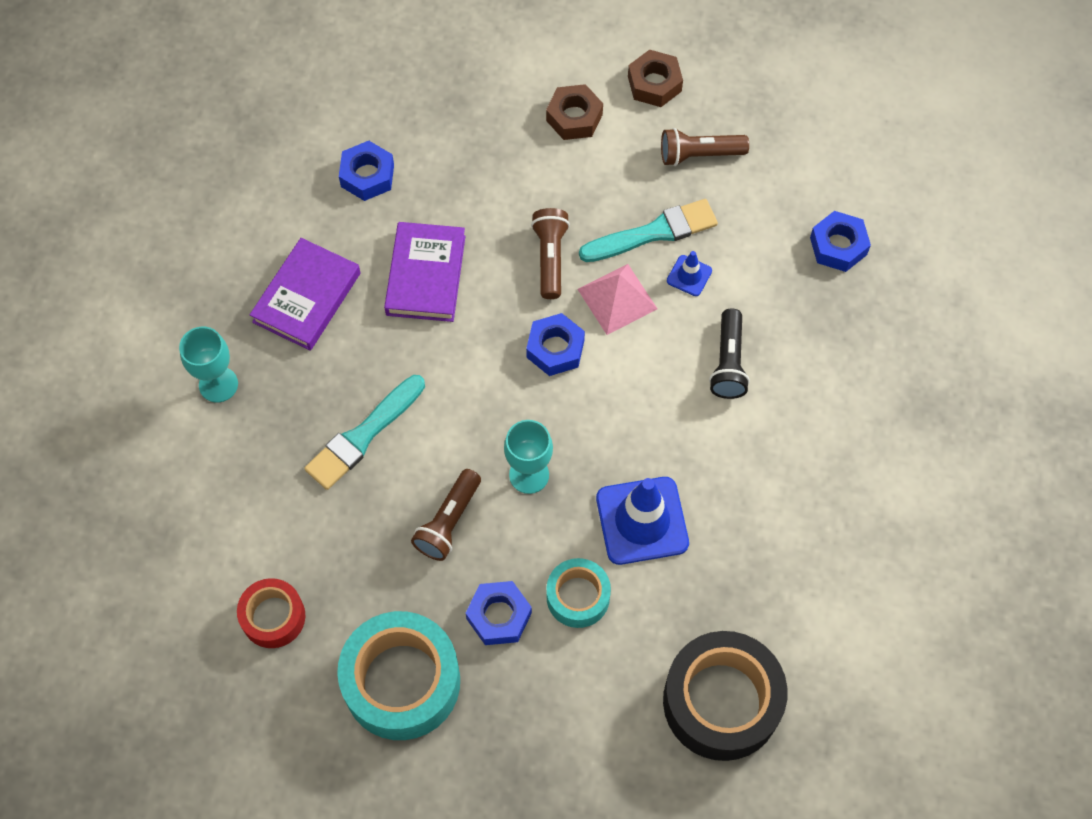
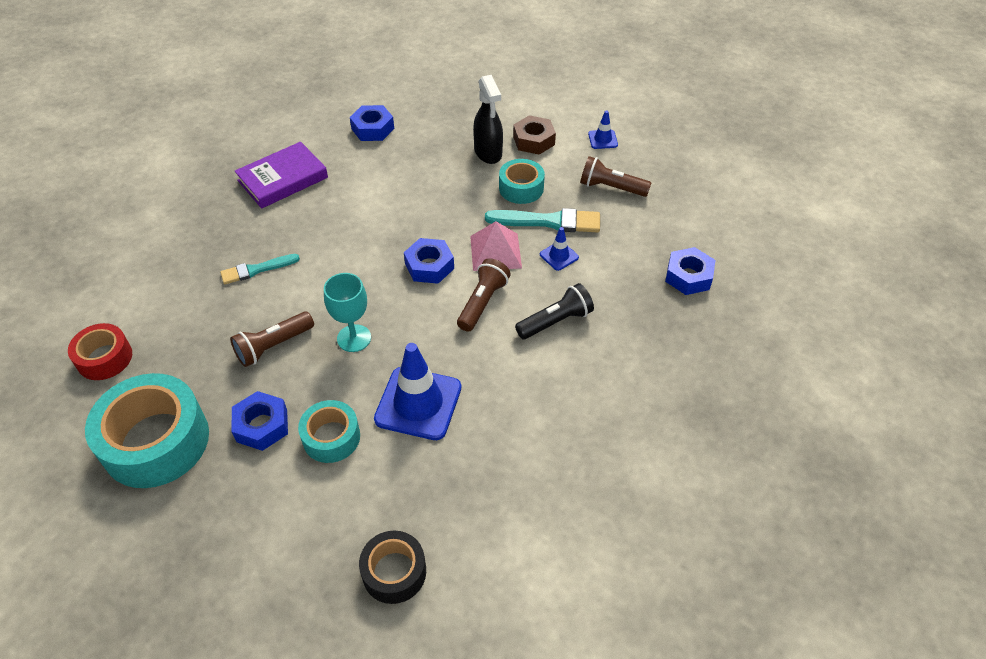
camera: 25 degrees right, 15 degrees down
turquoise goblet [179,327,238,403] -> none
turquoise brush [304,375,425,490] -> turquoise brush [220,254,300,284], size x0.64
purple book [384,222,466,322] -> none
brown flashlight [531,208,570,299] -> brown flashlight moved to [457,258,510,332]
brown nut [628,49,683,107] -> blue traffic cone [588,111,618,149]
black tape [663,631,787,761] -> black tape [359,531,426,604], size x0.55
black flashlight [709,308,750,399] -> black flashlight turned 150 degrees counterclockwise [515,283,594,339]
none -> black spray bottle [473,75,503,164]
none -> turquoise tape [499,159,545,204]

